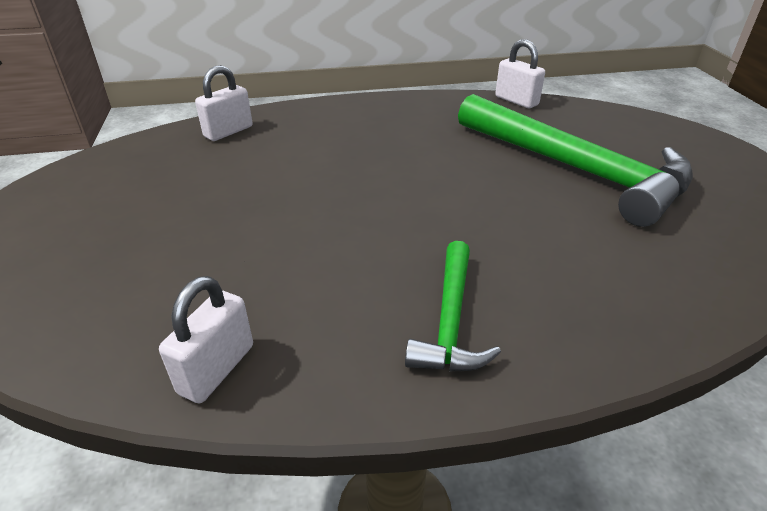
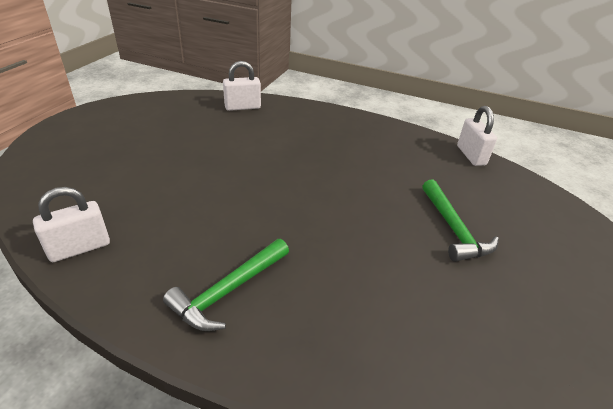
camera: 30 degrees right, 0 degrees up
green hammer [458,94,693,227] -> green hammer [422,179,499,262], size x0.50

